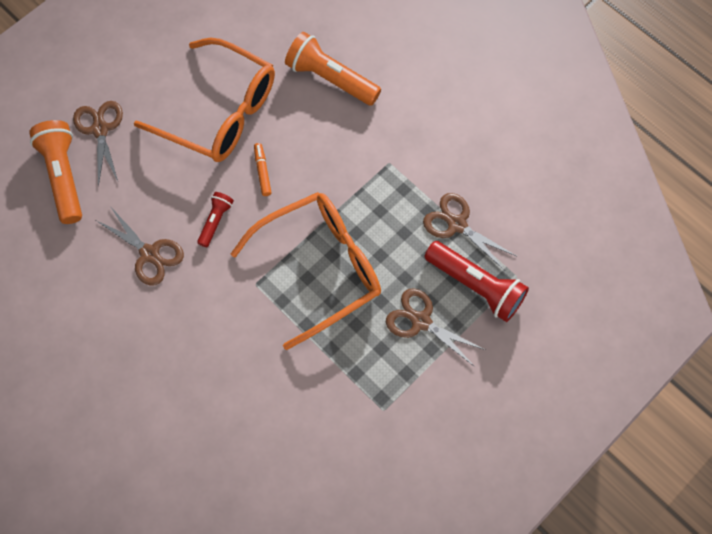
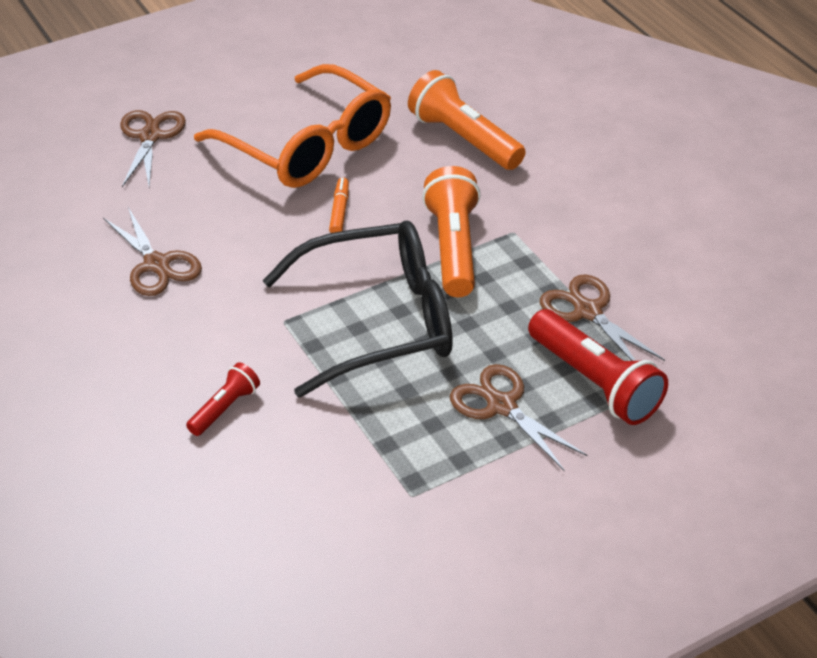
camera: 15 degrees right, 25 degrees down
orange flashlight [29,120,82,224] -> orange flashlight moved to [422,166,481,297]
red flashlight [197,192,234,247] -> red flashlight moved to [186,362,260,436]
orange glasses [231,192,381,350] -> black glasses [262,221,453,397]

